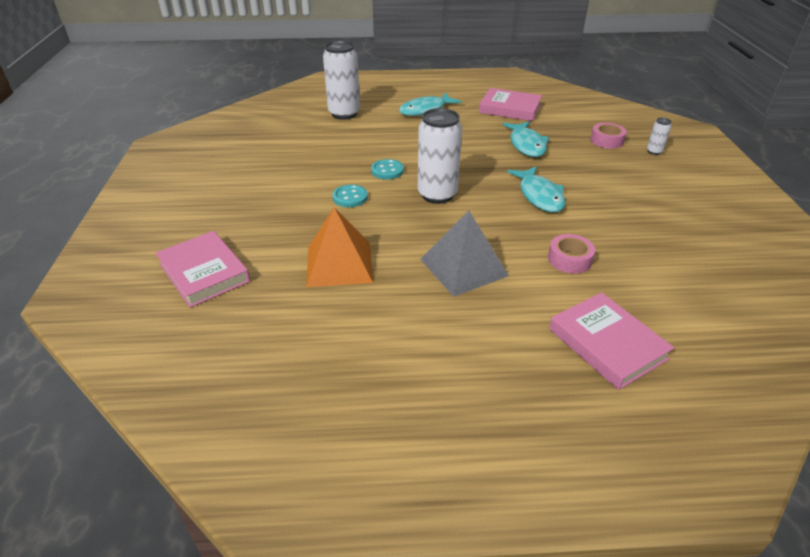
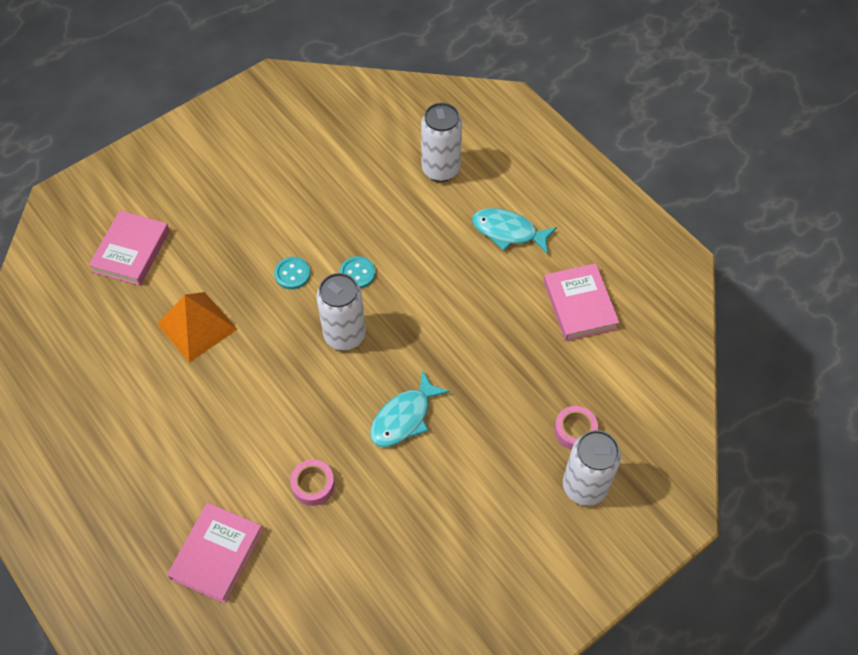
camera: 55 degrees right, 20 degrees up
grey pyramid [420,210,509,297] -> none
turquoise fish [503,121,549,157] -> none
white can [647,118,671,155] -> white can [563,430,621,506], size x2.24

